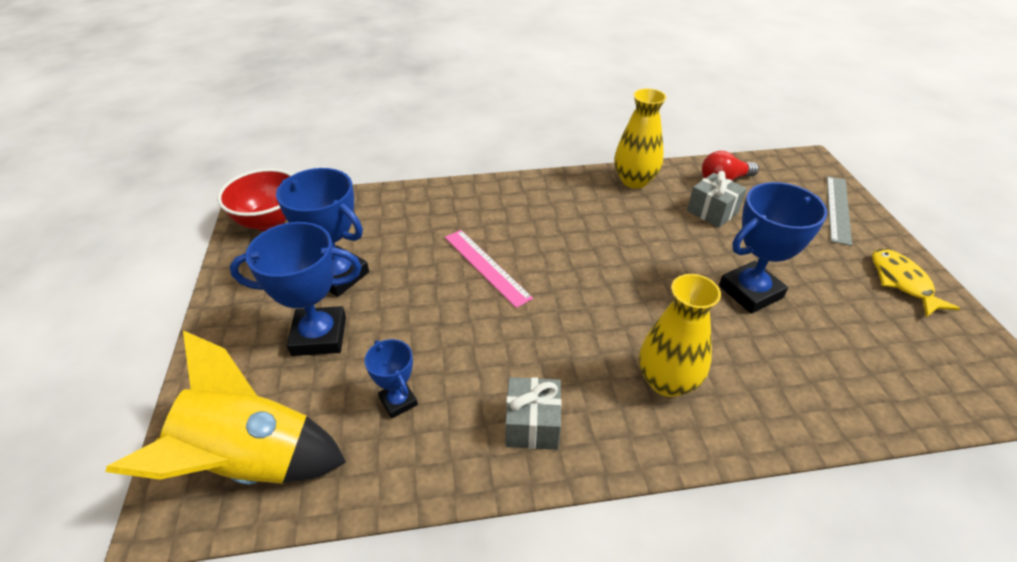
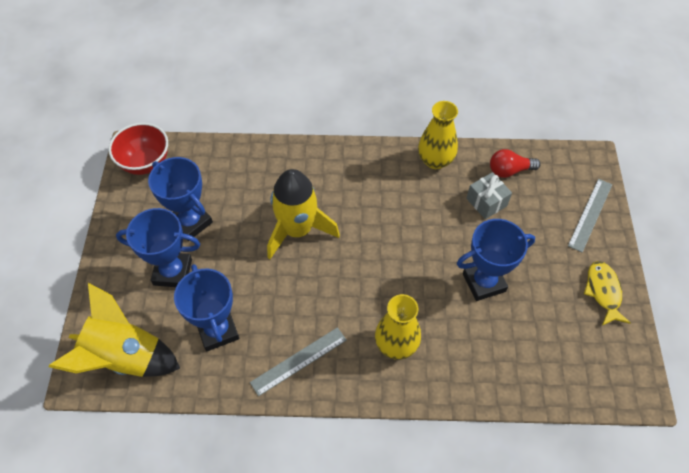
camera: 10 degrees right, 15 degrees up
blue trophy [365,339,418,418] -> blue trophy [174,264,239,351], size x1.83
pink ruler [445,230,533,308] -> yellow rocket [267,169,340,259]
grey gift [505,377,562,450] -> grey ruler [250,327,347,396]

